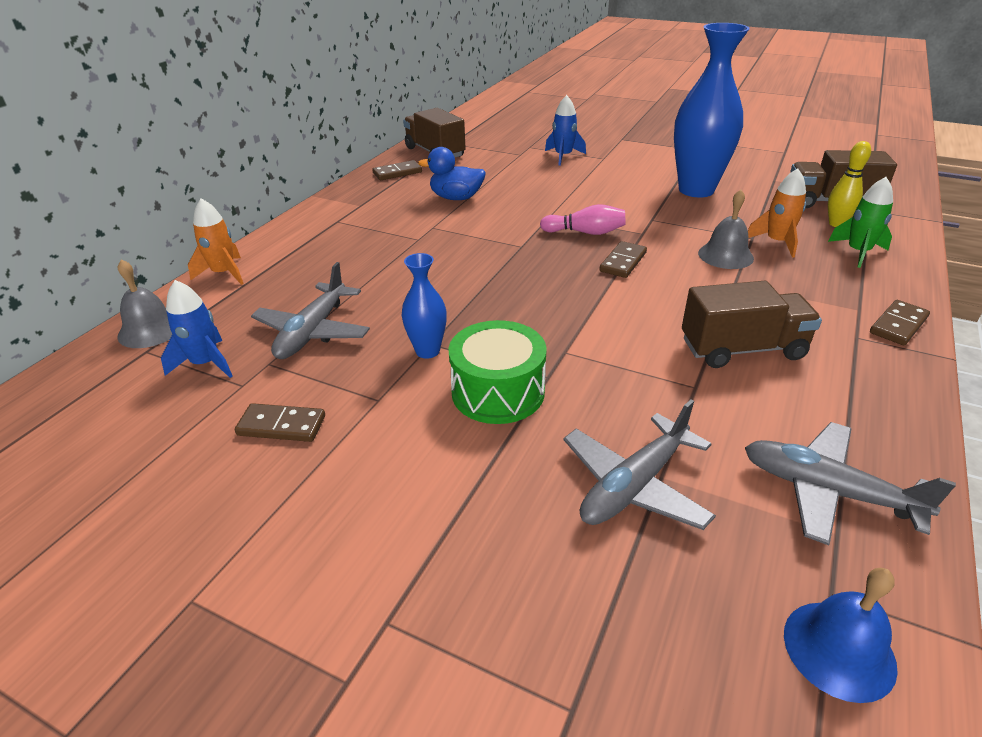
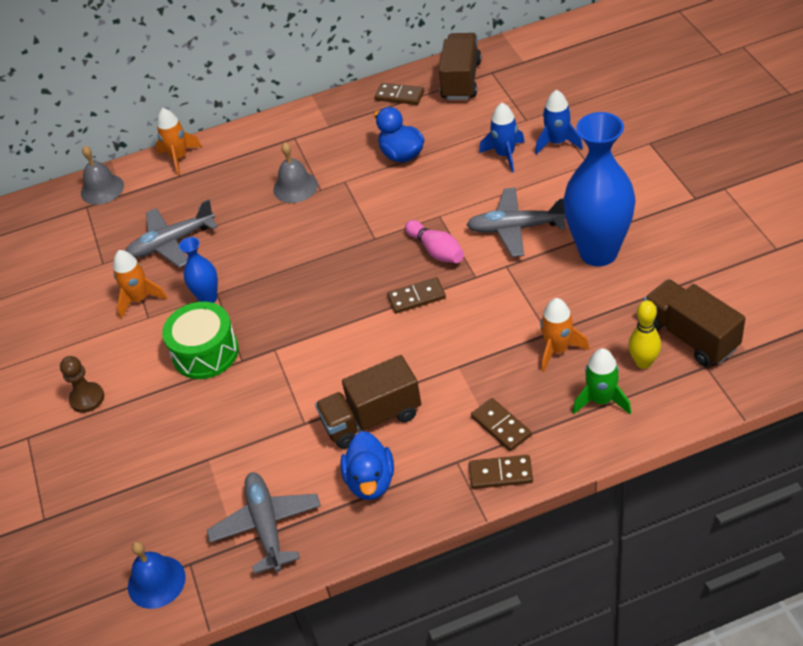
camera: 50 degrees right, 10 degrees up
blue rocket [161,280,232,378] -> blue rocket moved to [479,103,525,172]
brown domino [235,403,325,442] -> brown domino moved to [471,398,532,451]
grey plane [563,400,716,530] -> grey plane moved to [467,187,566,257]
brown truck [682,281,822,368] -> brown truck turned 120 degrees clockwise [315,355,421,449]
grey bell [698,190,754,269] -> grey bell moved to [273,142,318,203]
none -> brown pawn [60,356,104,413]
none -> orange rocket [113,250,167,319]
none -> blue duck [341,431,394,500]

